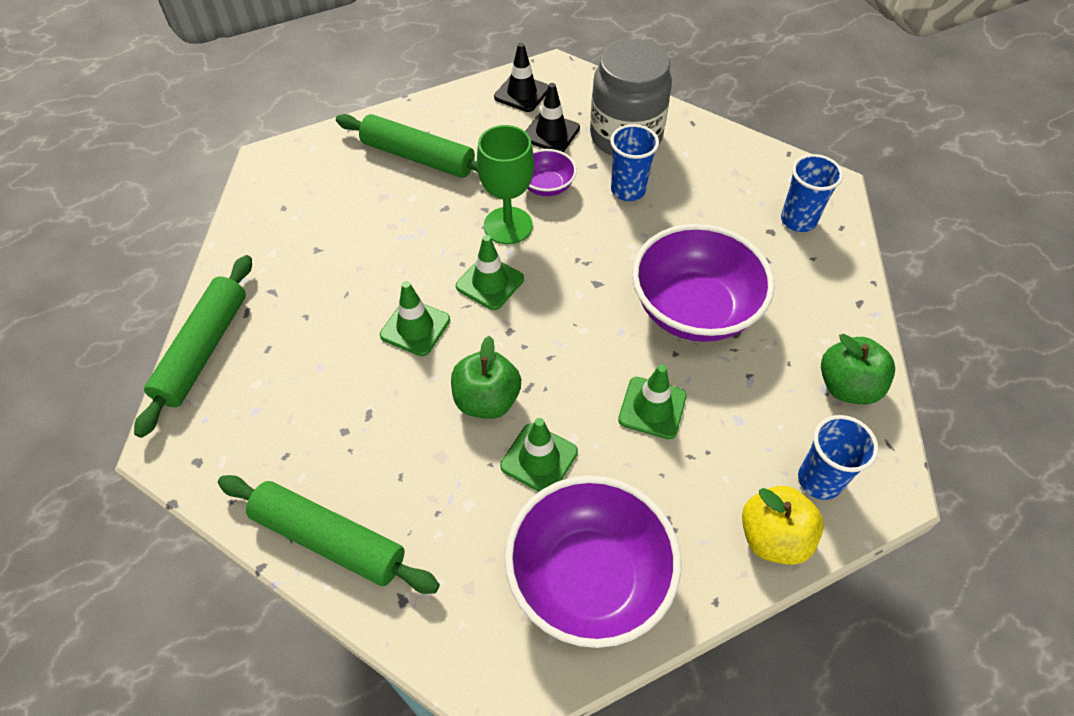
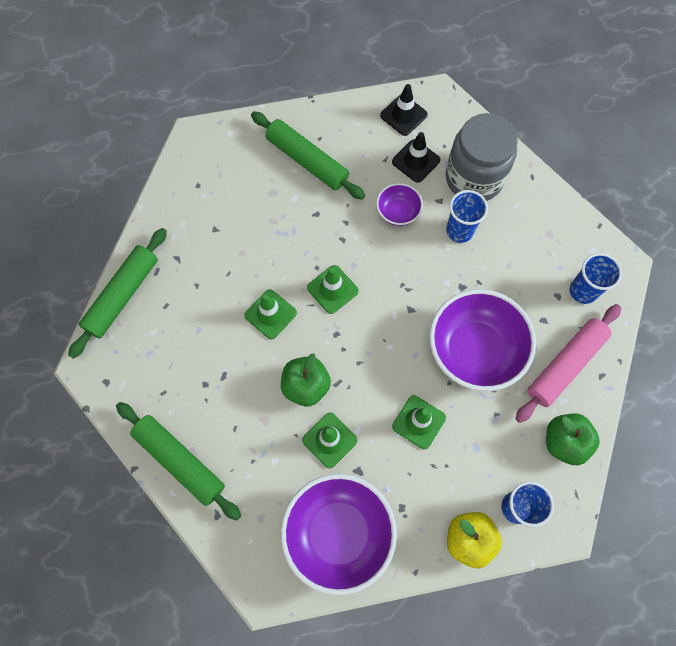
camera: 15 degrees right, 15 degrees up
green goblet [477,125,534,244] -> none
none -> pink rolling pin [516,305,621,423]

